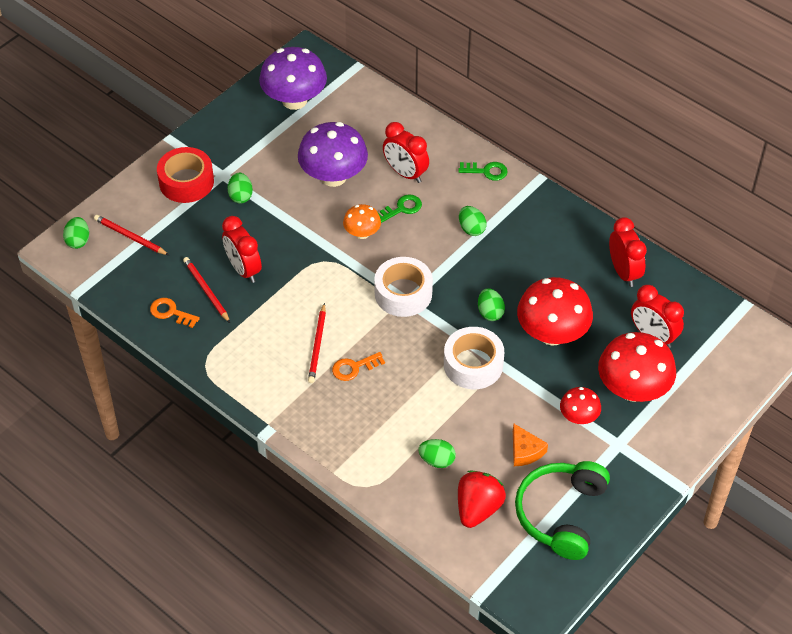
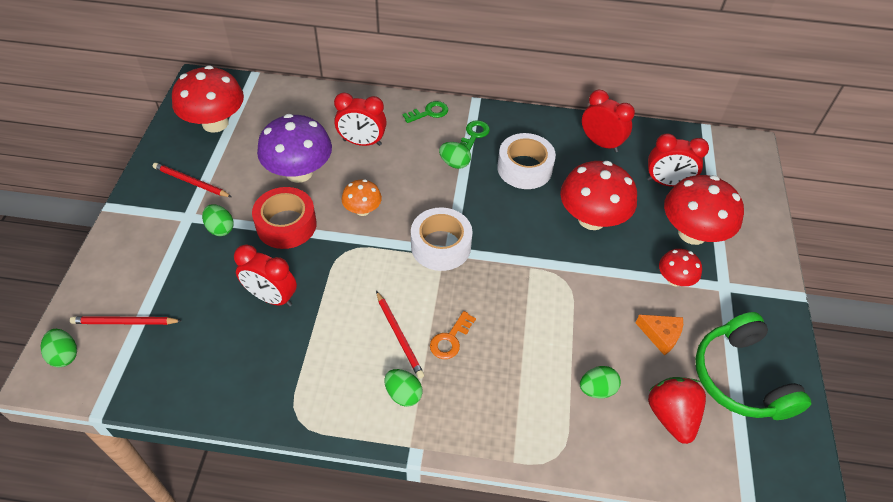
camera: 35 degrees left, 0 degrees up
orange key [150,298,200,328] -> none
red tape [157,147,214,203] -> red tape moved to [252,187,317,249]
red pencil [183,257,230,323] -> red pencil moved to [153,163,232,197]
purple mushroom [259,47,327,110] -> red mushroom [172,65,244,133]
green key [378,195,422,223] -> green key moved to [460,120,490,151]
white tape [444,327,504,389] -> white tape moved to [497,133,556,189]
green egg [478,288,505,321] -> green egg moved to [384,369,423,407]

